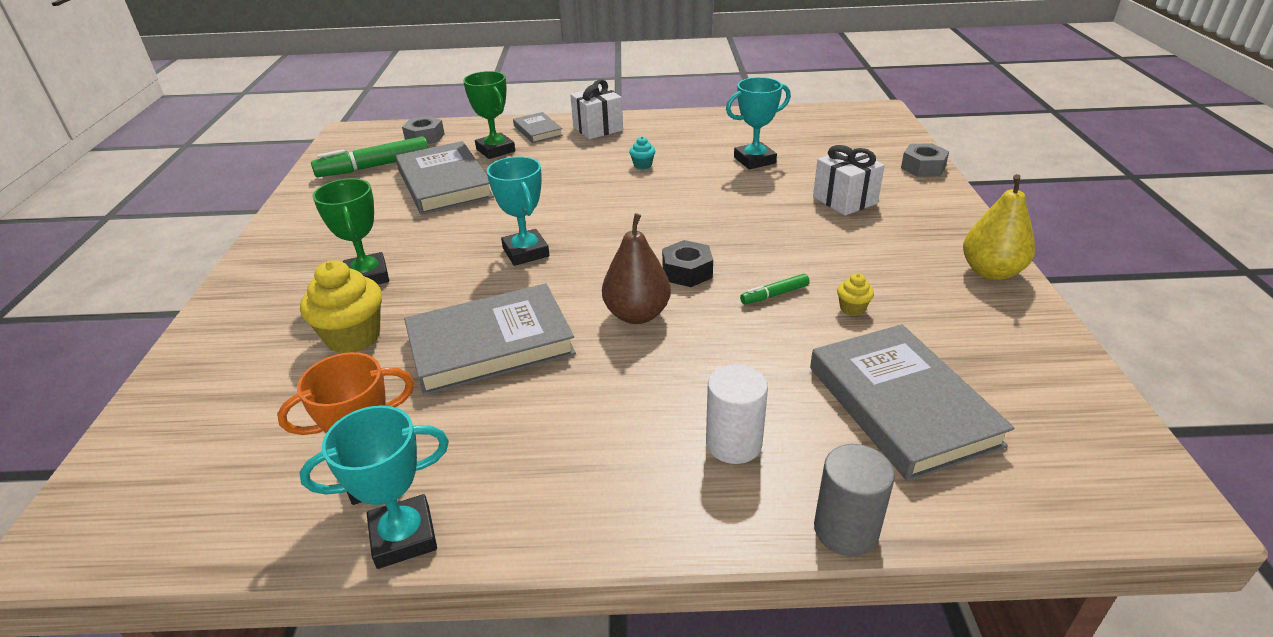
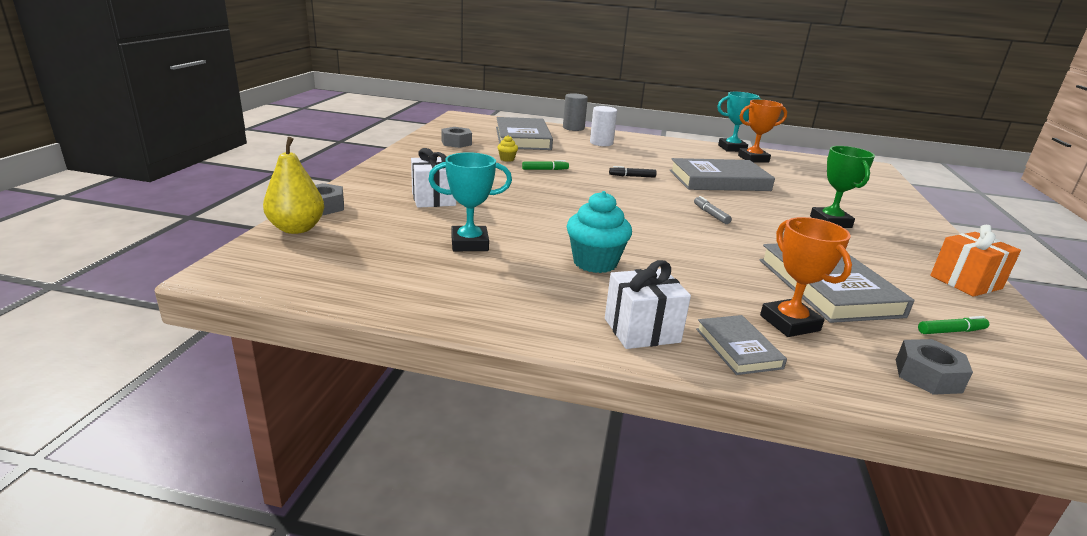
camera: 170 degrees left, 10 degrees down
yellow cupcake [300,260,382,353] -> none
green marker [311,136,429,177] -> green marker [918,316,989,334], size x0.50
green trophy [463,71,515,159] -> orange trophy [760,217,852,337]
turquoise trophy [487,156,549,266] -> grey marker [694,196,732,224]
brown pear [602,213,671,324] -> black marker [609,166,657,178]
turquoise cupcake [629,137,655,169] -> turquoise cupcake [567,191,632,273], size x2.12
black nut [662,240,713,287] -> none
yellow pear [963,174,1035,280] -> yellow pear moved to [263,137,324,234]
none -> grey nut [441,127,472,148]
none -> orange gift [930,225,1021,297]

